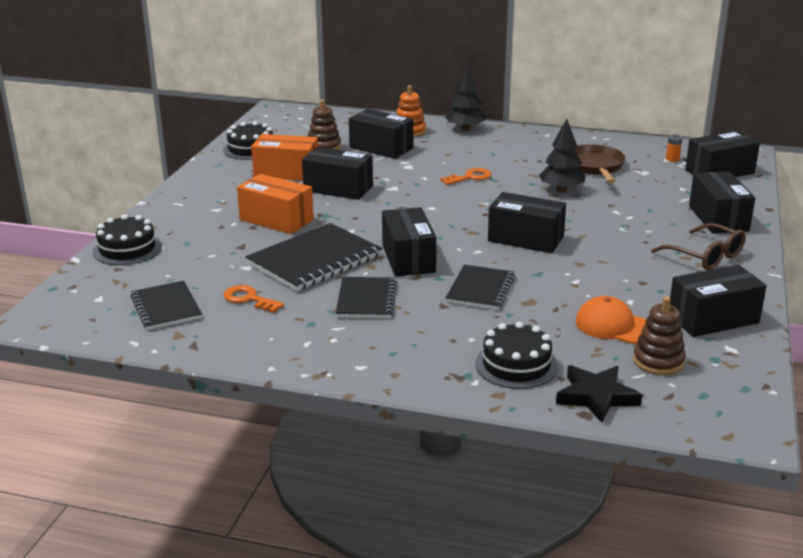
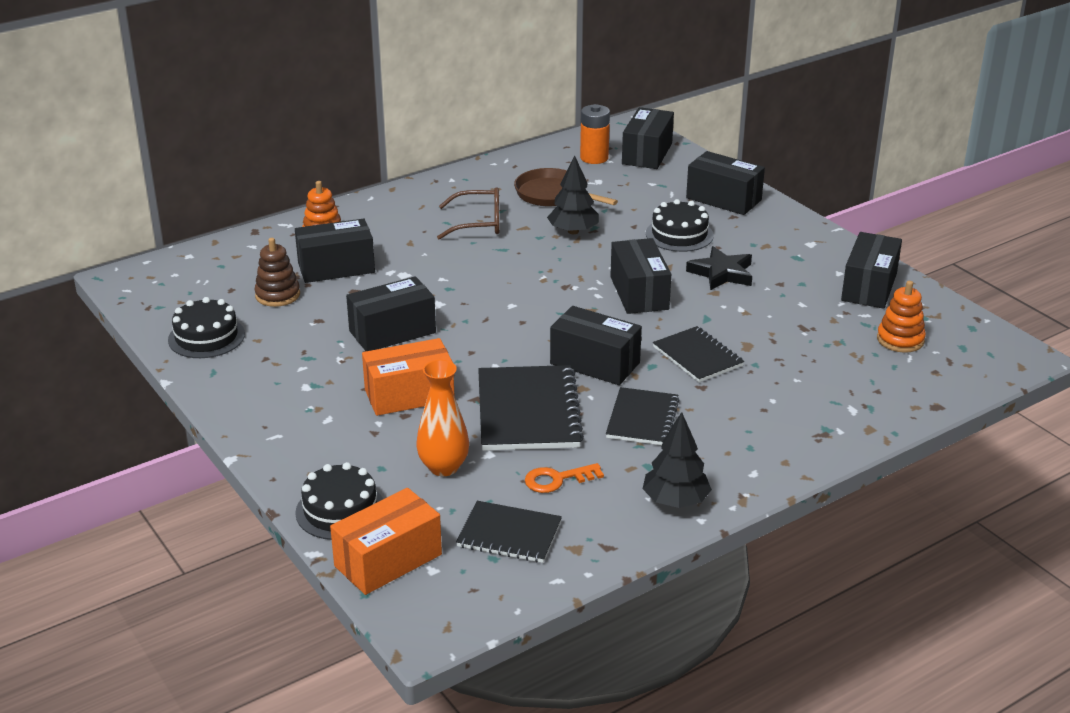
camera: 50 degrees left, 5 degrees up
orange box [251,134,318,181] -> orange box moved to [330,488,442,595]
black notebook [335,277,397,318] -> black notebook turned 60 degrees clockwise [606,387,679,445]
orange key [440,168,491,185] -> none
black tree [445,65,486,131] -> black tree moved to [643,412,712,508]
black cake [475,322,558,389] -> black cake moved to [646,199,714,252]
black box [488,192,566,253] -> black box turned 75 degrees counterclockwise [610,238,671,314]
black star [556,365,642,423] -> black star moved to [686,246,752,291]
orange cap [576,296,646,344] -> none
brown stacking toy [633,297,686,375] -> orange stacking toy [877,281,926,353]
brown glasses [651,223,746,270] -> brown glasses moved to [437,187,499,240]
orange battery [666,134,682,162] -> orange battery [580,104,610,164], size x1.97
none -> orange vase [416,359,469,476]

